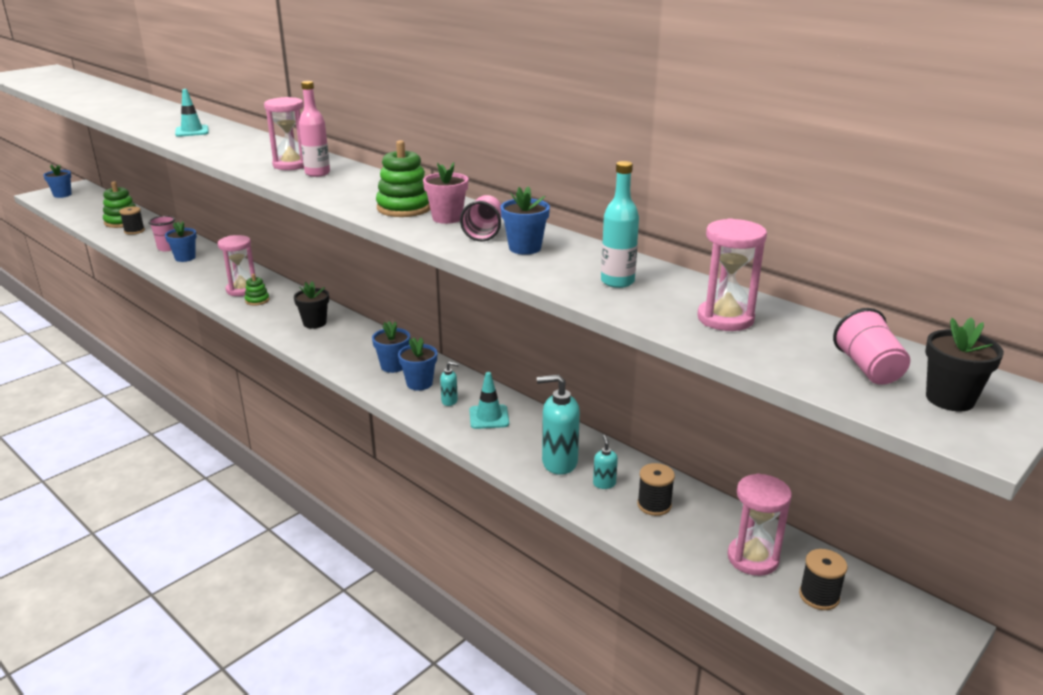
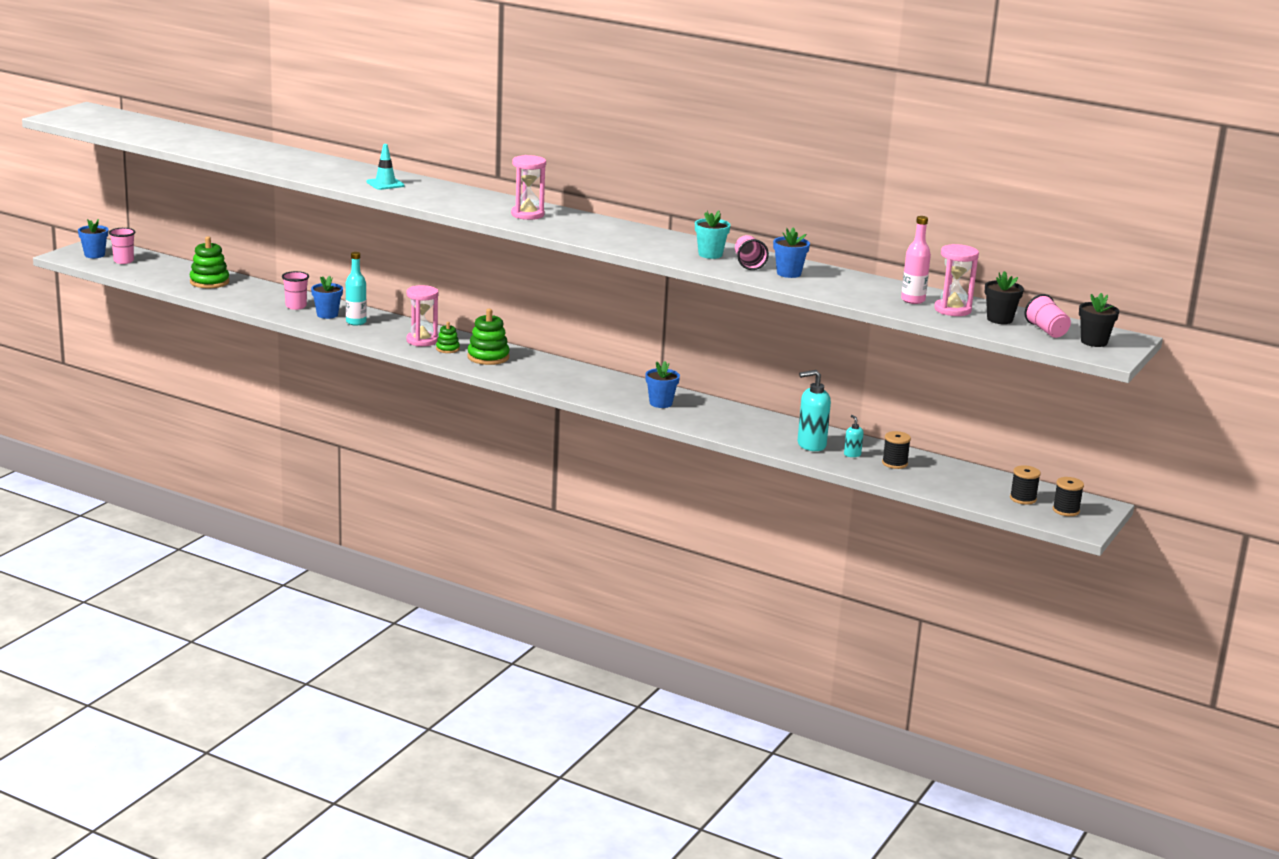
camera: 15 degrees left, 5 degrees down
black spool [119,207,145,235] -> black spool moved to [1053,477,1084,516]
black flower pot [294,281,329,329] -> black flower pot moved to [985,271,1024,324]
pink bottle [299,81,330,177] -> pink bottle moved to [901,216,931,304]
blue flower pot [372,321,410,373] -> none
green stacking toy [376,140,430,217] -> green stacking toy moved to [467,309,510,365]
pink flower pot [423,162,468,224] -> turquoise flower pot [695,210,731,259]
turquoise soap dispenser [440,362,459,406] -> none
turquoise traffic cone [469,372,509,429] -> none
turquoise bottle [601,161,639,288] -> turquoise bottle moved to [346,252,367,326]
pink hourglass [728,473,792,576] -> none
none -> pink cup [109,228,135,264]

